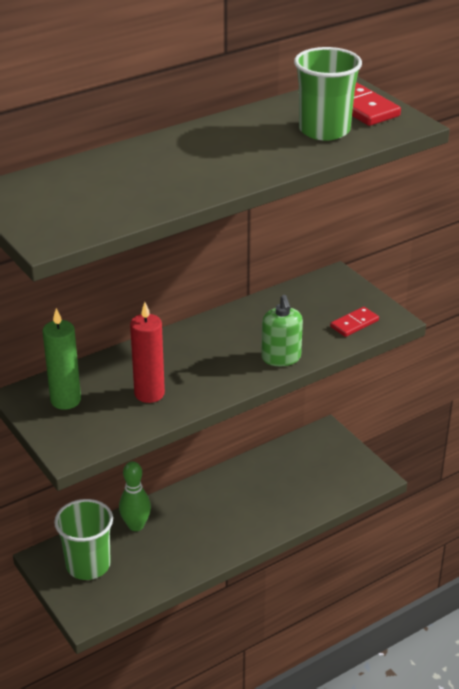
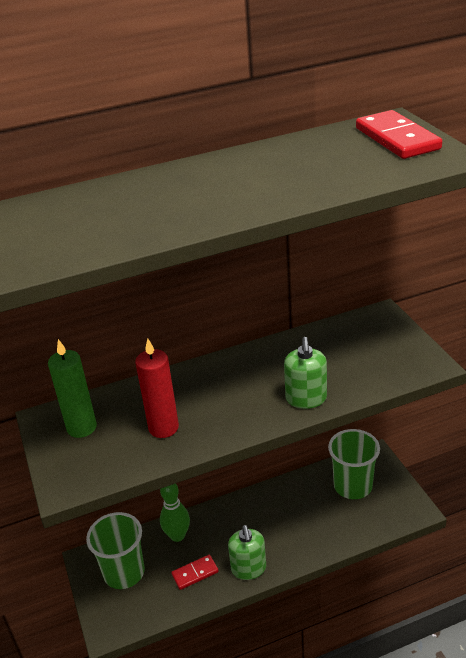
camera: 15 degrees right, 0 degrees up
green cup [294,47,362,141] -> green cup moved to [328,429,380,499]
red domino [330,307,379,337] -> red domino moved to [171,555,219,590]
none -> green soap dispenser [228,525,266,580]

